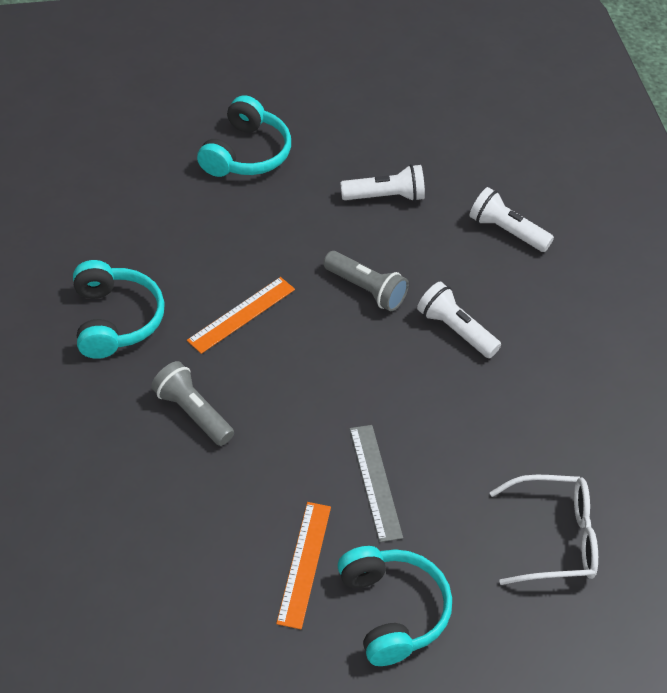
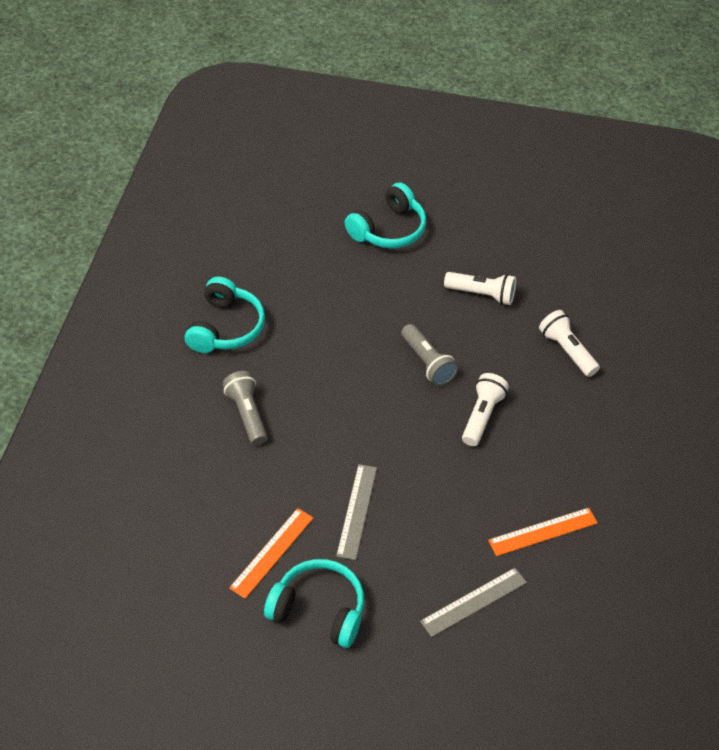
camera: 25 degrees right, 0 degrees up
orange ruler [187,277,295,354] -> orange ruler moved to [488,508,598,556]
turquoise headphones [338,546,452,666] -> turquoise headphones turned 75 degrees counterclockwise [264,559,364,648]
white flashlight [417,282,501,358] -> white flashlight turned 45 degrees clockwise [462,373,509,446]
white glasses [490,475,598,585] -> grey ruler [420,568,527,637]

